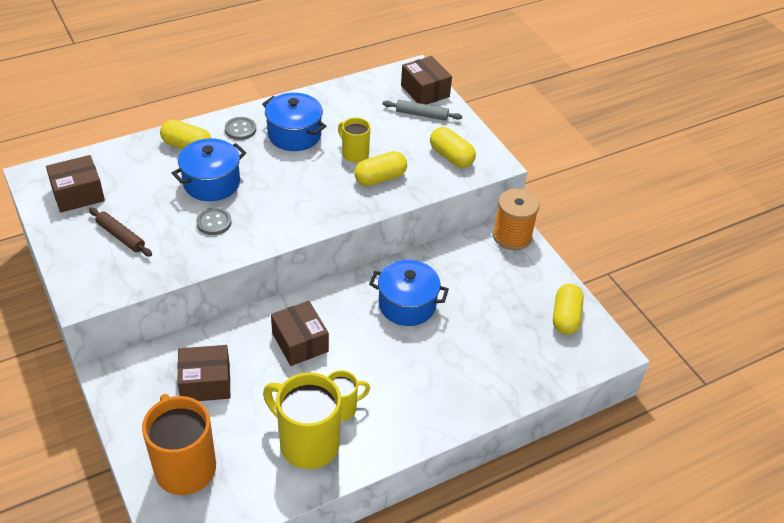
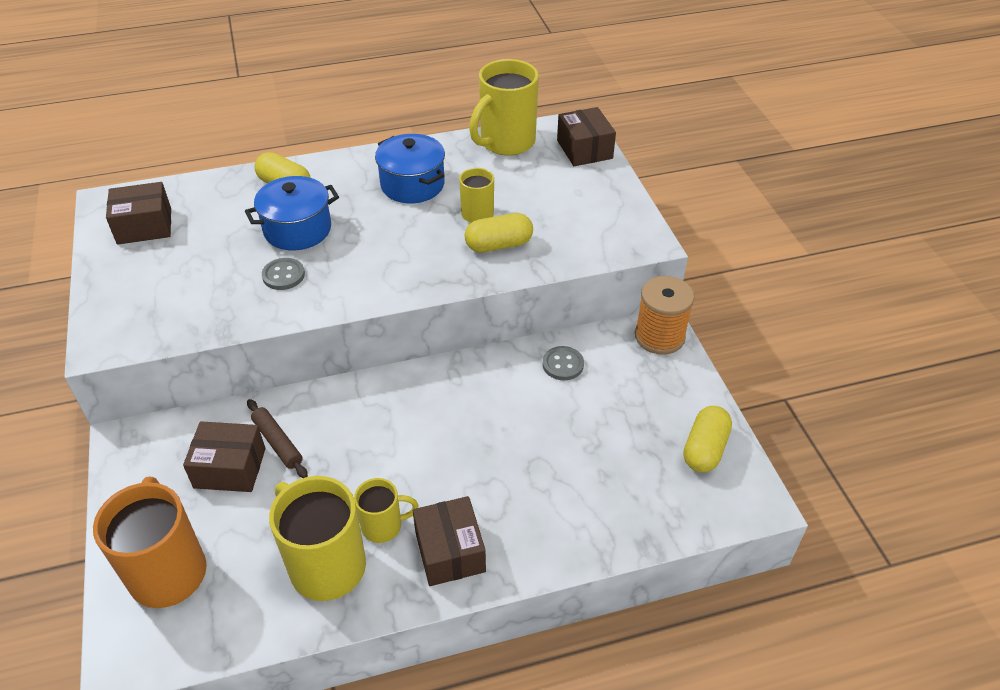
camera: 15 degrees right, 0 degrees up
brown rolling pin [89,208,152,257] -> brown rolling pin moved to [247,399,308,478]
grey button [225,117,256,140] -> grey button moved to [543,346,584,380]
brown box [271,301,329,366] -> brown box moved to [413,496,486,586]
blue pot [369,260,449,326] -> none
grey rolling pin [383,100,462,121] -> none
yellow capsule [430,127,476,168] -> none
none -> yellow mug [469,59,539,156]

